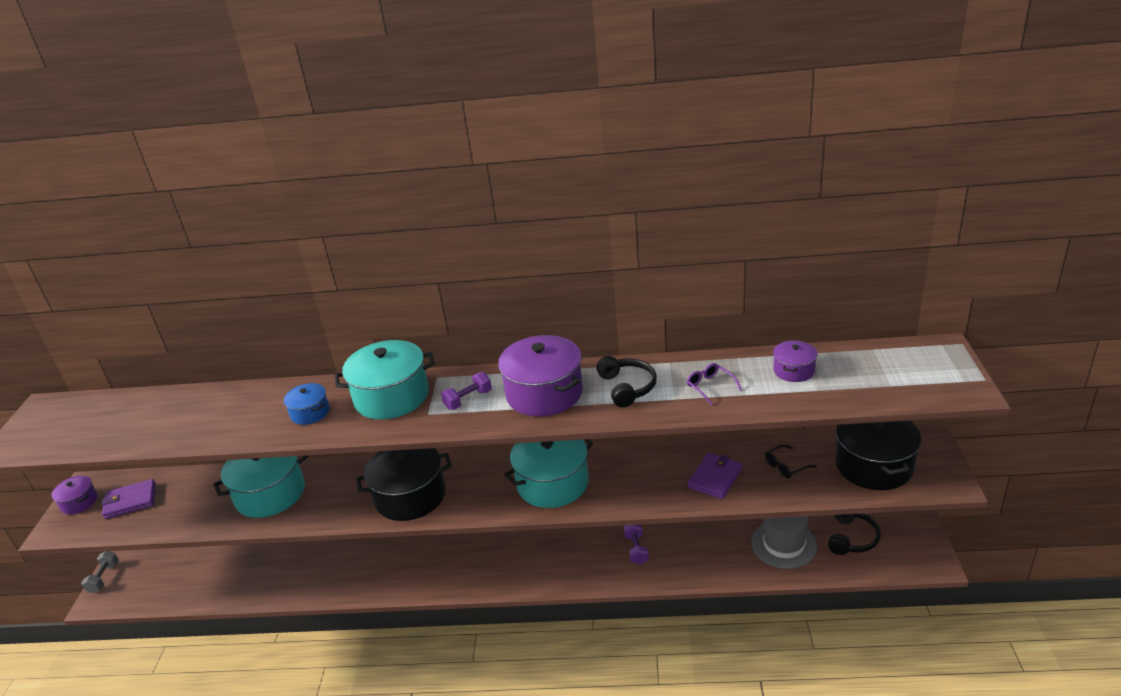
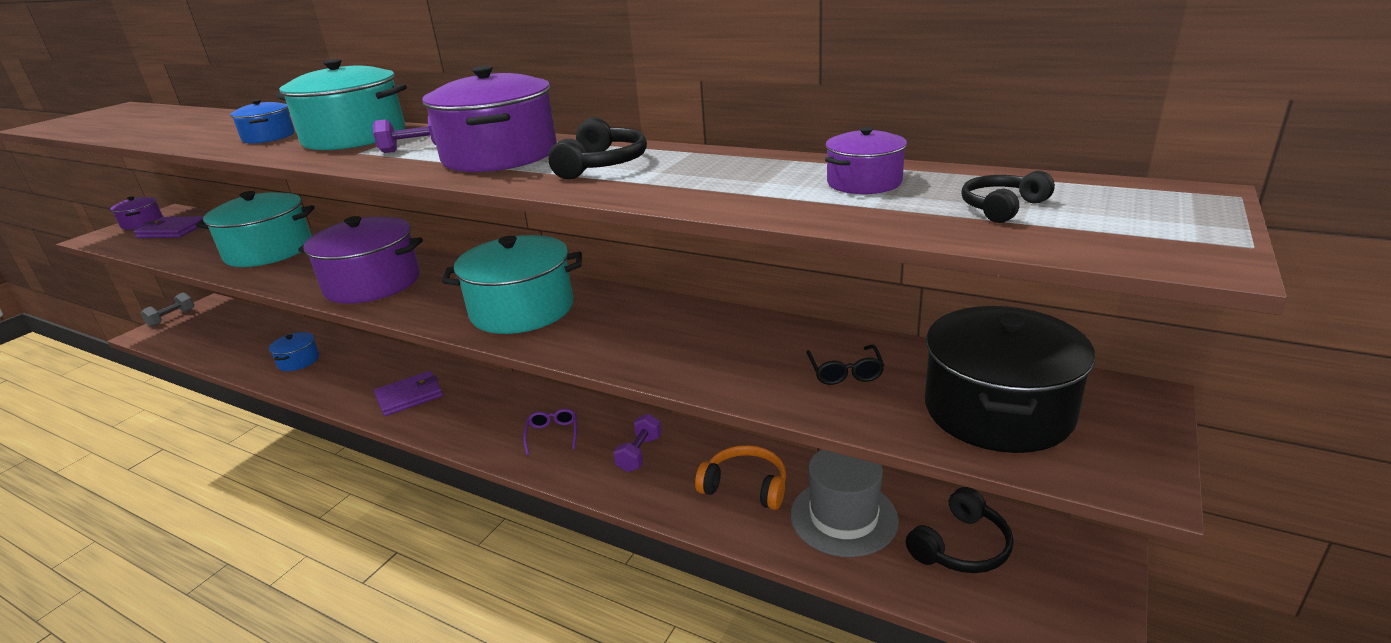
camera: 25 degrees right, 5 degrees down
black pot [356,448,452,521] -> purple pot [298,216,423,304]
purple glasses [687,363,742,406] -> purple glasses moved to [523,409,577,455]
purple wallet [688,453,742,499] -> purple wallet moved to [374,371,443,416]
black glasses [765,445,816,479] -> black glasses turned 90 degrees counterclockwise [806,345,885,385]
none -> blue pot [269,332,319,371]
none -> orange headphones [695,445,786,510]
none -> black headphones [961,171,1055,223]

